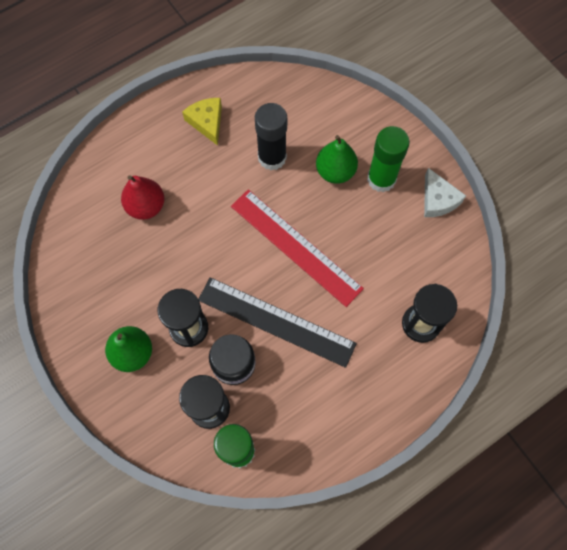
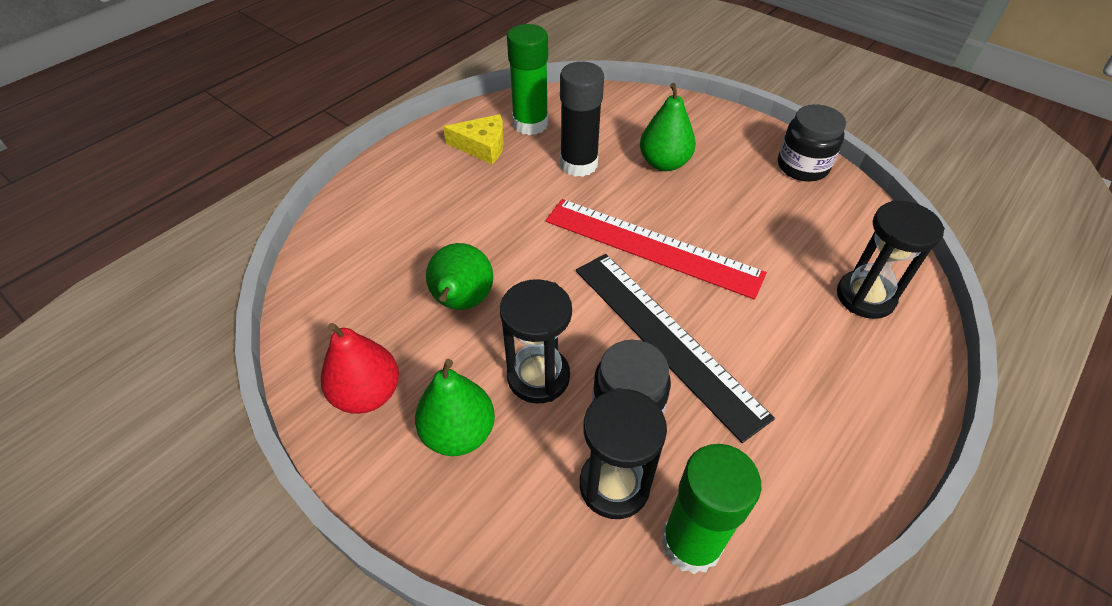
camera: 15 degrees left, 20 degrees down
red pear [121,175,164,220] -> red pear moved to [321,323,399,414]
yellow cheese [182,98,222,146] -> yellow cheese turned 135 degrees clockwise [443,114,504,164]
black ruler [199,277,357,368] -> black ruler turned 45 degrees clockwise [576,254,775,443]
green glue stick [367,126,410,193] -> green glue stick moved to [507,24,548,135]
white cheese [424,168,466,217] -> black jar [778,104,846,182]
none -> green pear [426,243,493,310]

